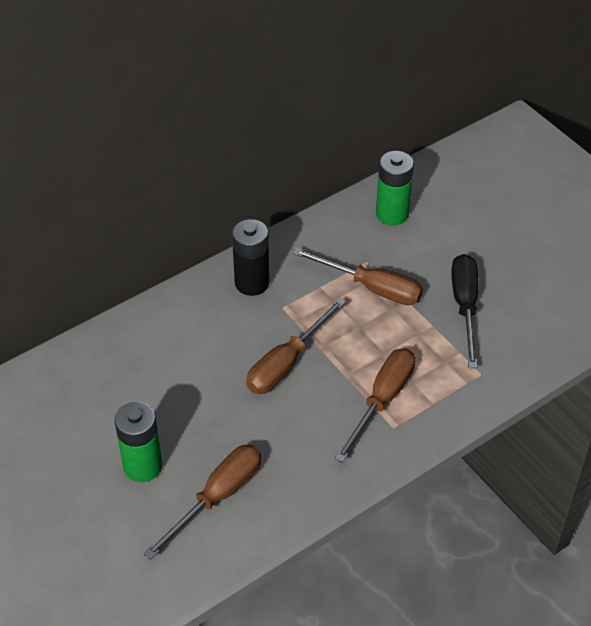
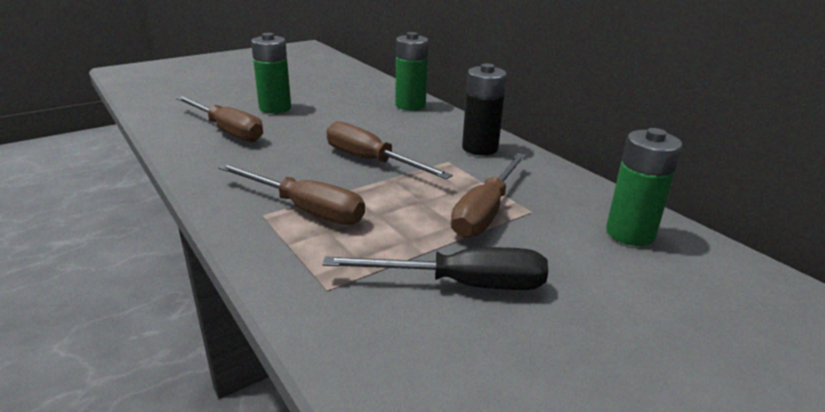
camera: 90 degrees right, 20 degrees down
none -> green battery [395,32,428,110]

